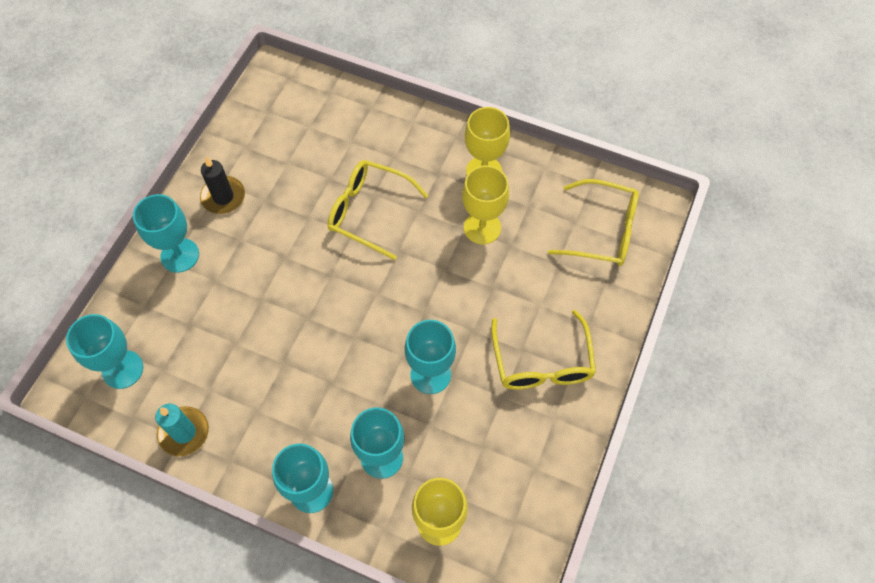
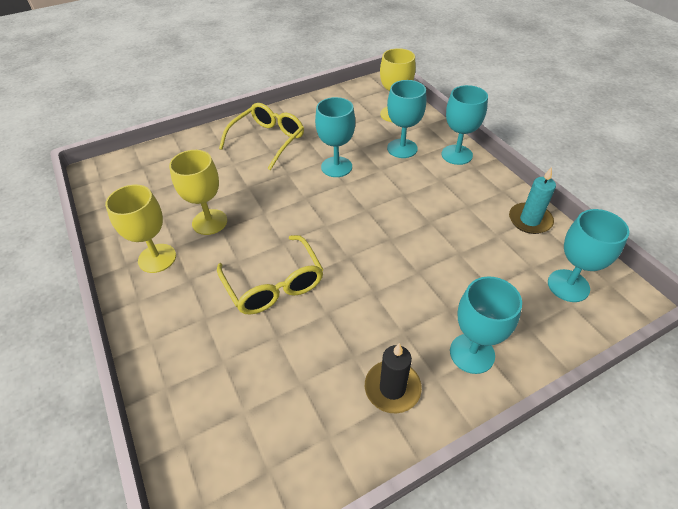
camera: 140 degrees left, 15 degrees down
yellow glasses [548,179,639,266] -> none

